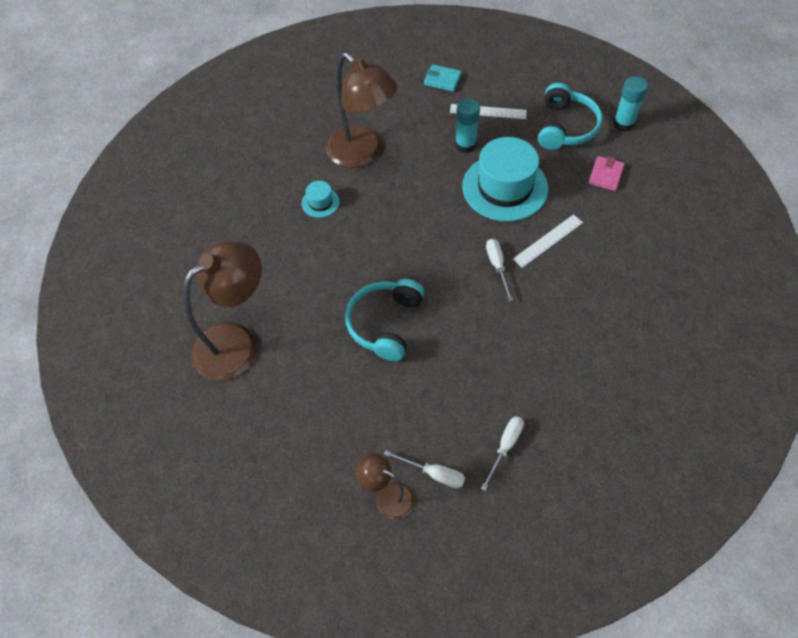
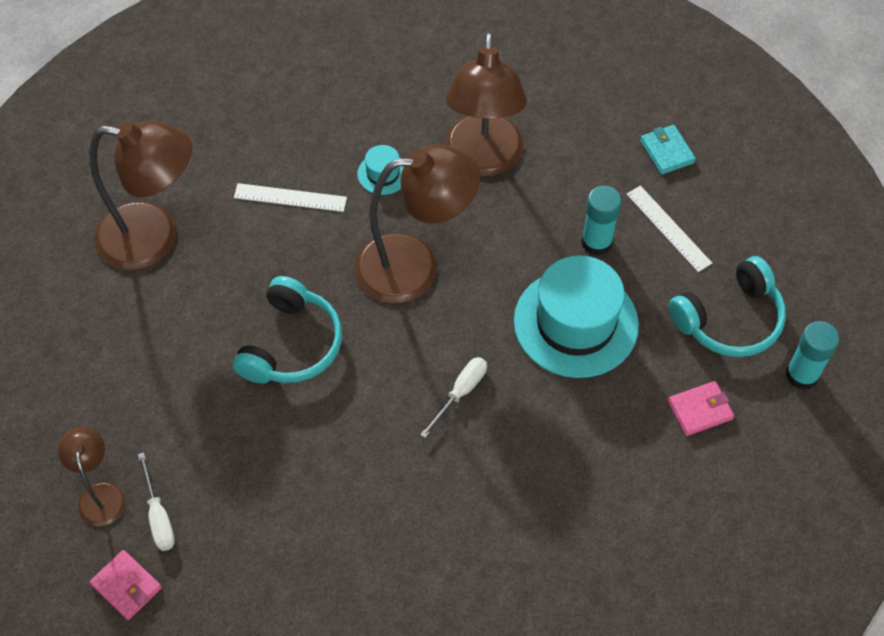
camera: 45 degrees right, 0 degrees up
turquoise headphones [345,279,424,361] -> turquoise headphones turned 135 degrees clockwise [233,276,342,384]
white screwdriver [481,416,524,491] -> none
white ruler [513,214,583,268] -> white ruler moved to [234,183,347,212]
none -> pink wallet [90,550,162,620]
none -> brown lamp [354,144,480,303]

